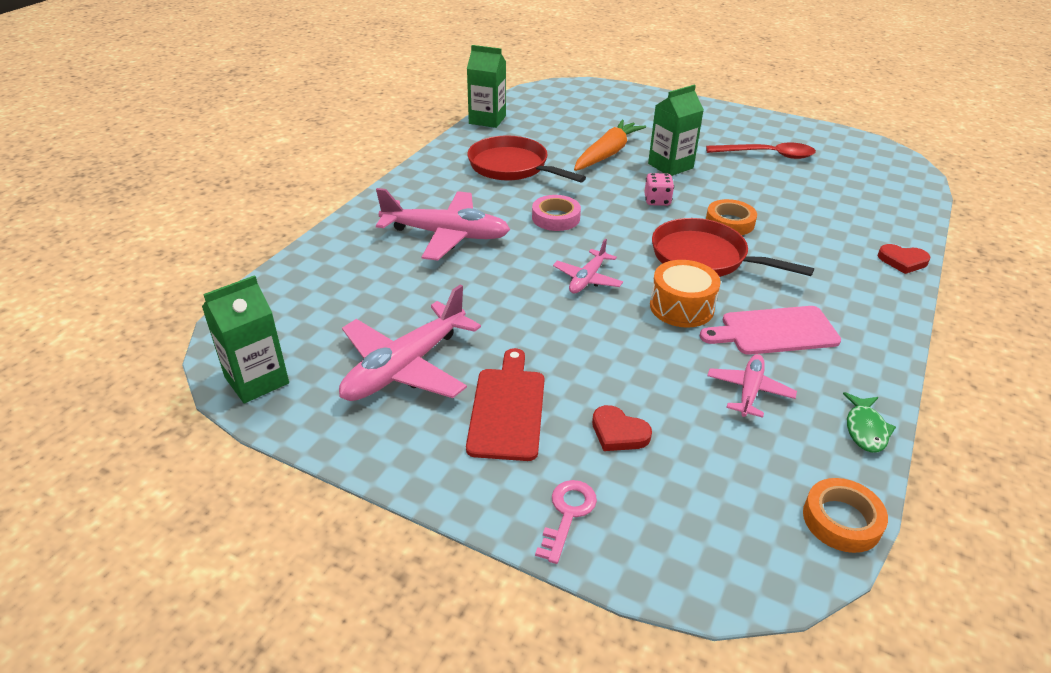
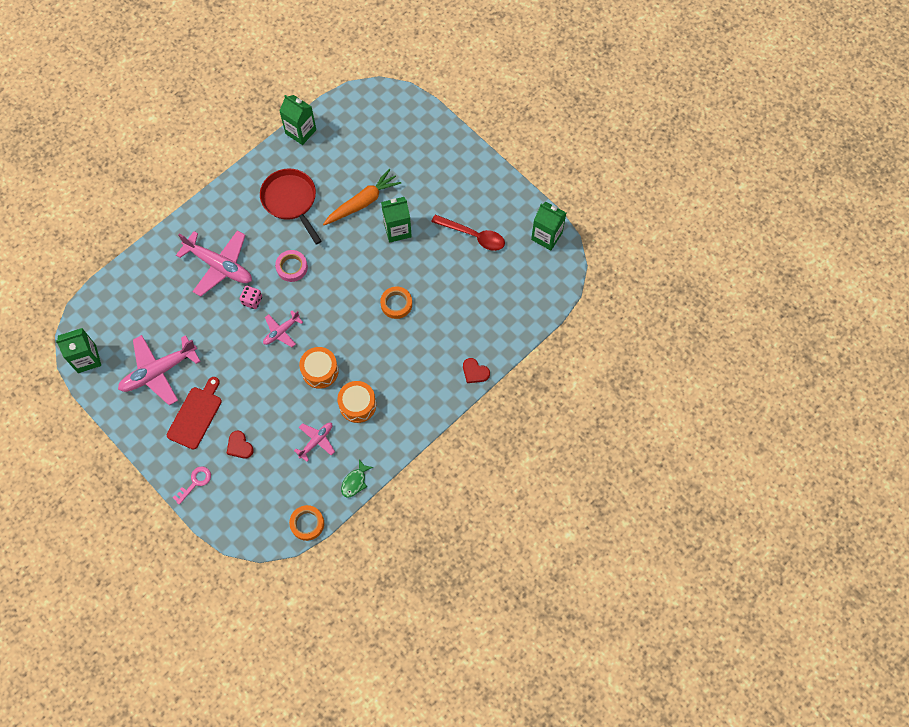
camera: 20 degrees right, 30 degrees up
pink dice [644,173,674,206] -> pink dice moved to [240,286,262,309]
red pan [652,218,814,277] -> none
pink cutting board [700,306,841,355] -> orange drum [337,381,376,423]
none -> green carton [531,202,566,250]

